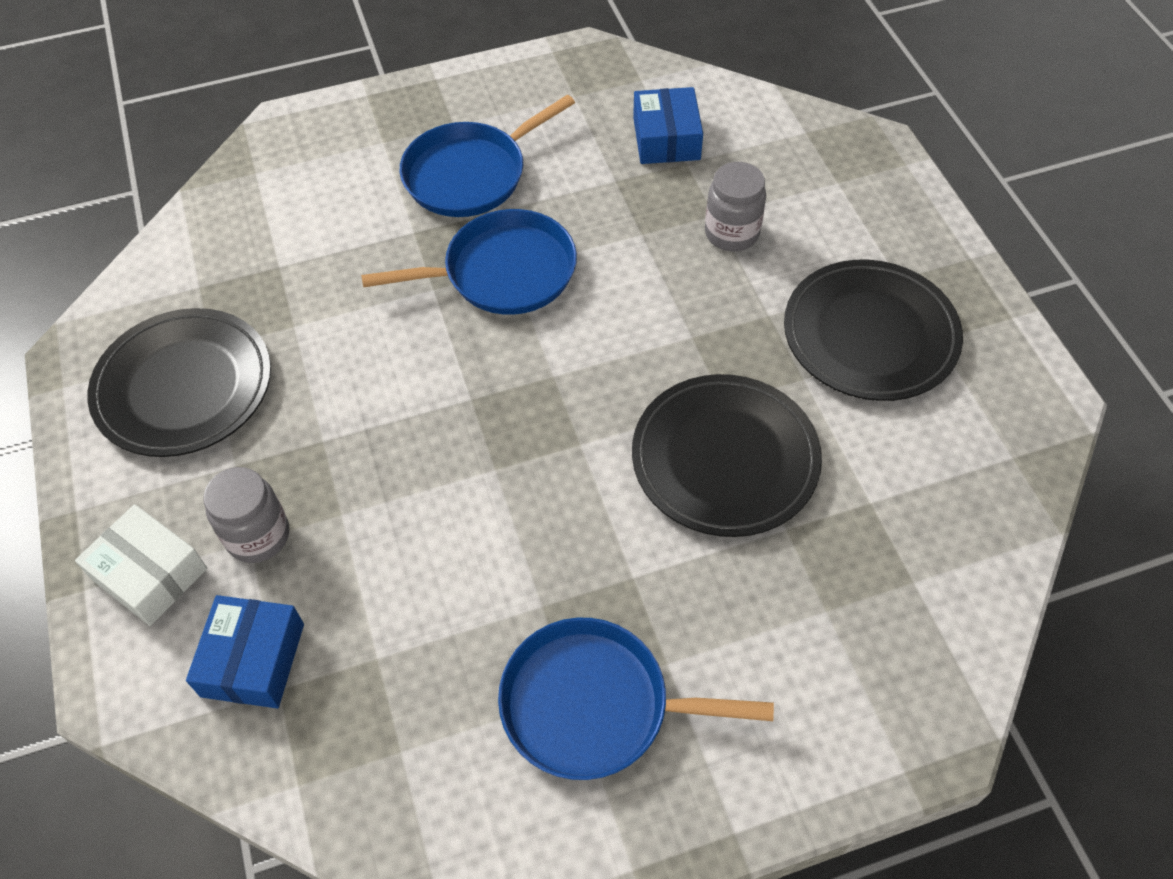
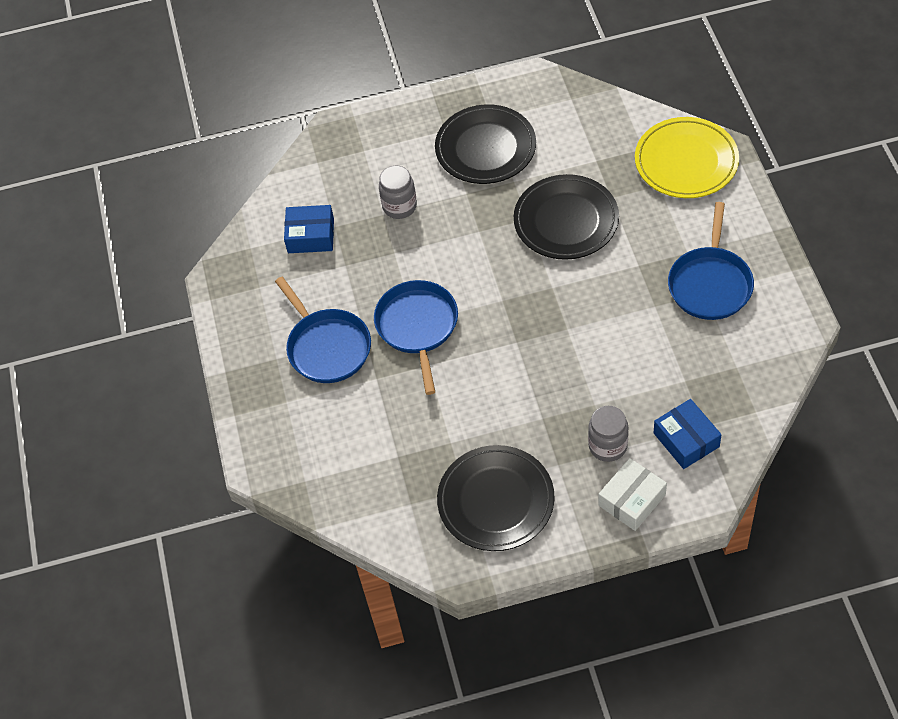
camera: 80 degrees left, 0 degrees up
blue box [186,595,304,708] -> blue box turned 45 degrees clockwise [654,399,722,469]
none -> yellow plate [635,117,739,198]

